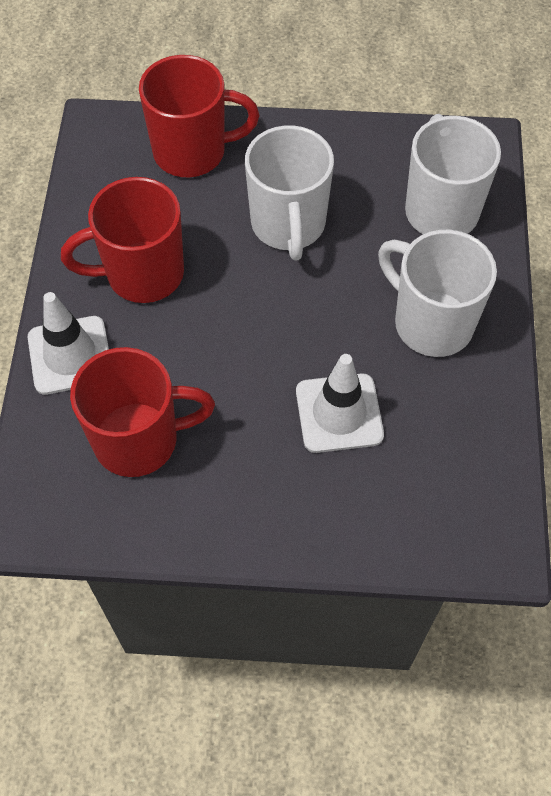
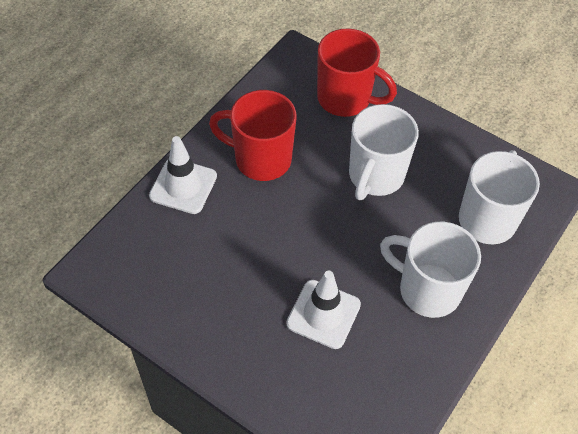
camera: 30 degrees right, 5 degrees down
red mug [70,347,215,477] -> none
white mug [378,230,497,357] -> white mug turned 45 degrees counterclockwise [380,222,481,318]

